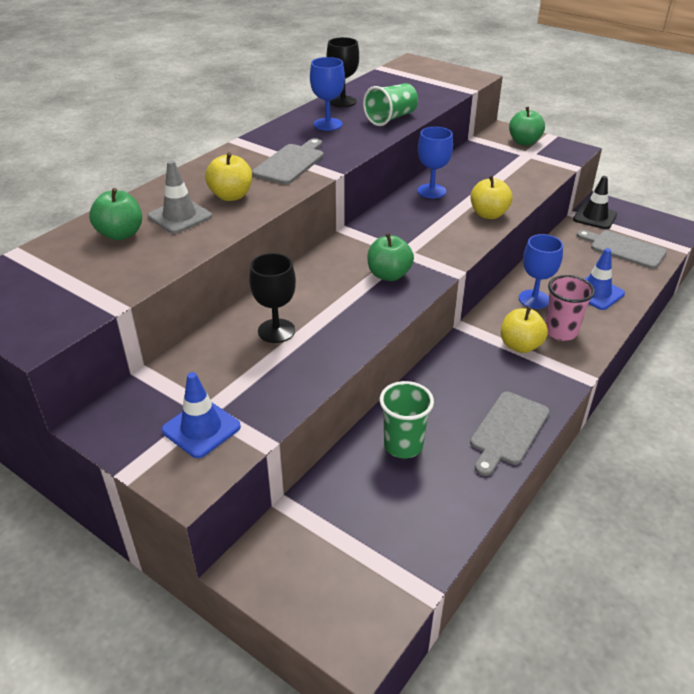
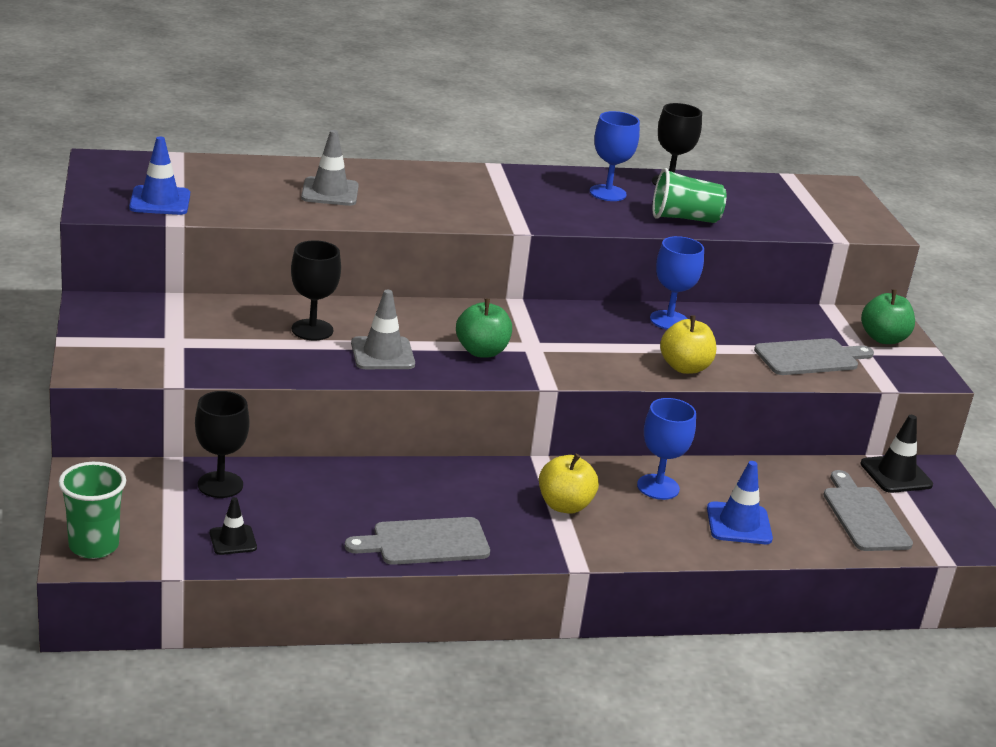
camera: 40 degrees right, 10 degrees down
green apple [89,188,142,240] -> none
blue traffic cone [162,372,241,458] -> blue traffic cone moved to [129,137,190,215]
yellow apple [205,152,252,201] -> none
grey cutting board [252,138,324,184] -> grey cutting board moved to [754,338,874,375]
green cup [380,381,434,458] -> green cup moved to [58,462,126,559]
pink cup [545,275,595,341] -> none
none -> black goblet [195,391,250,498]
none -> black traffic cone [210,497,257,555]
none -> grey traffic cone [351,289,415,369]

